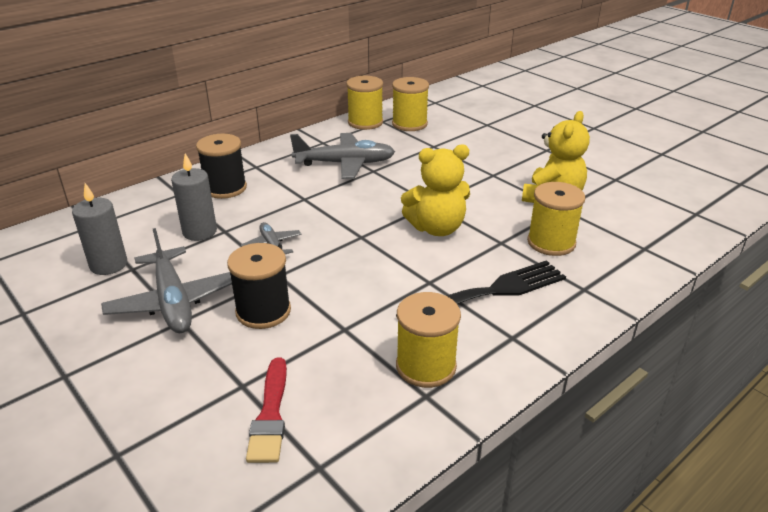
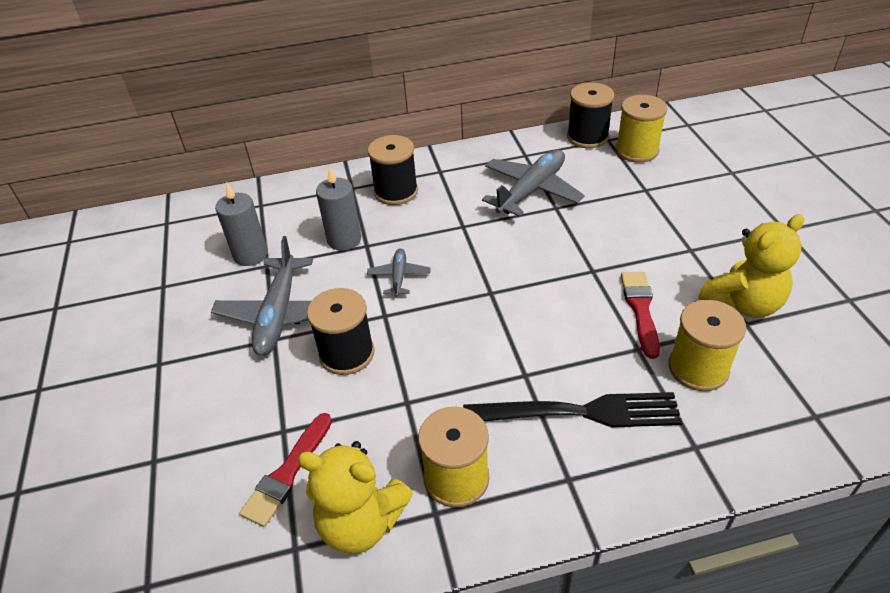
camera: 30 degrees right, 10 degrees up
grey plane [290,133,395,179] -> grey plane turned 75 degrees counterclockwise [482,150,585,217]
yellow spool [346,76,383,130] -> black spool [567,83,614,148]
yellow teddy bear [401,144,470,236] -> yellow teddy bear moved to [297,441,413,554]
none -> red brush [621,272,660,359]

